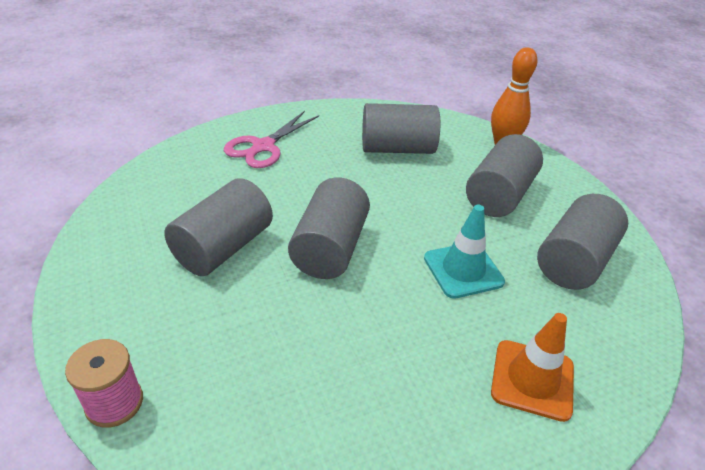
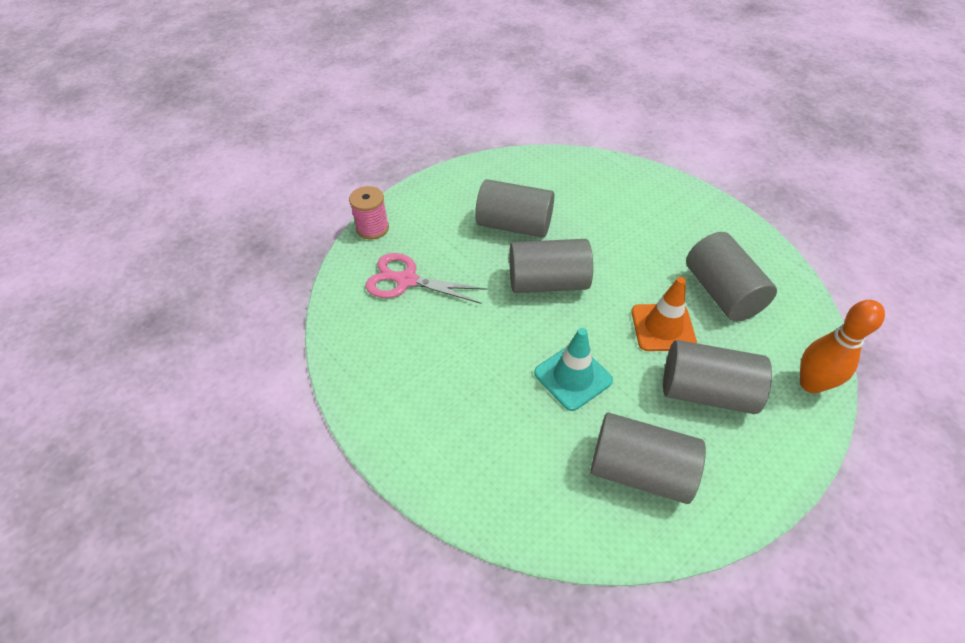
camera: 75 degrees right, 10 degrees up
pink scissors [224,111,319,168] -> pink scissors moved to [366,253,488,304]
orange traffic cone [491,313,574,422] -> orange traffic cone moved to [631,277,697,351]

